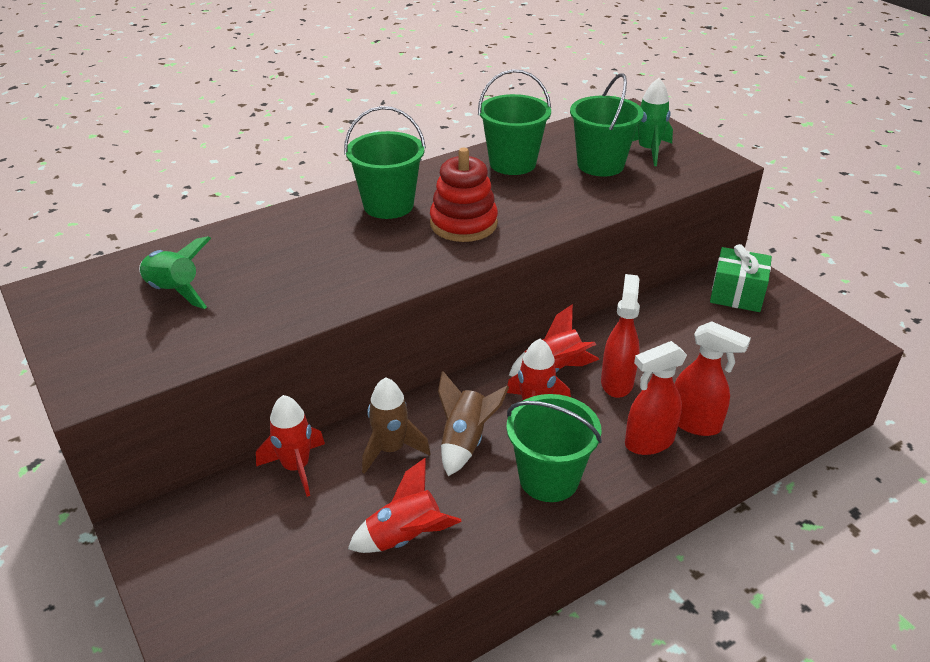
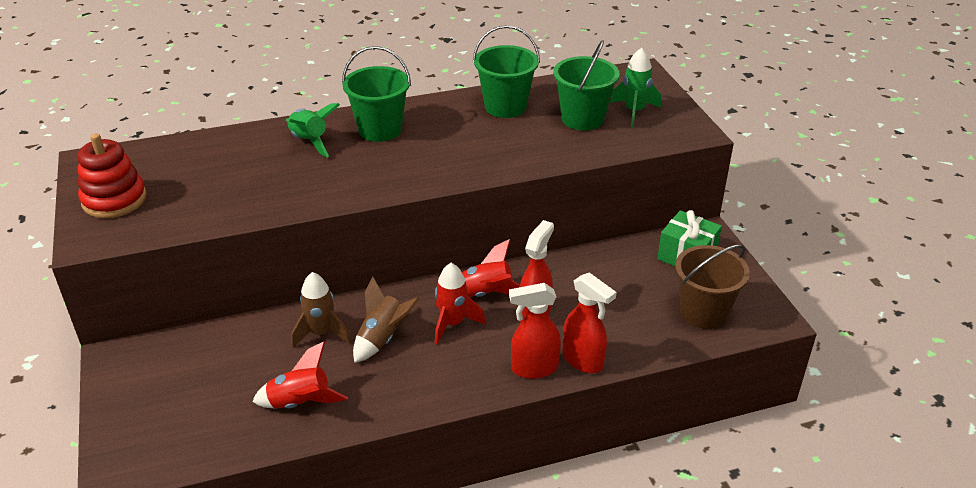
camera: 15 degrees right, 0 degrees up
green rocket [139,236,211,309] -> green rocket moved to [286,103,340,157]
red rocket [256,395,325,497] -> none
red stacking toy [430,148,498,242] -> red stacking toy moved to [77,133,147,218]
green bucket [506,394,602,502] -> none
none -> brown bucket [675,244,750,329]

